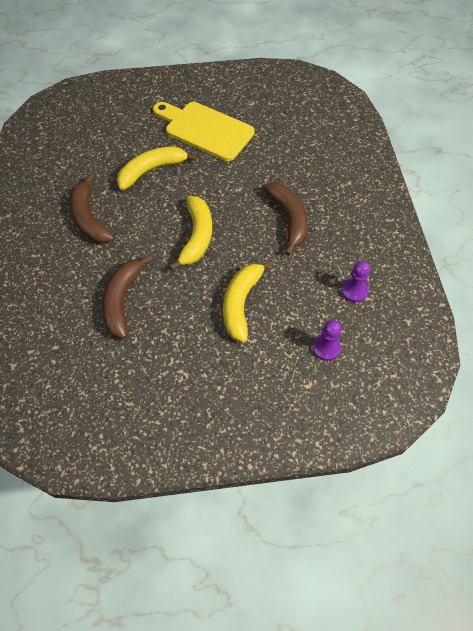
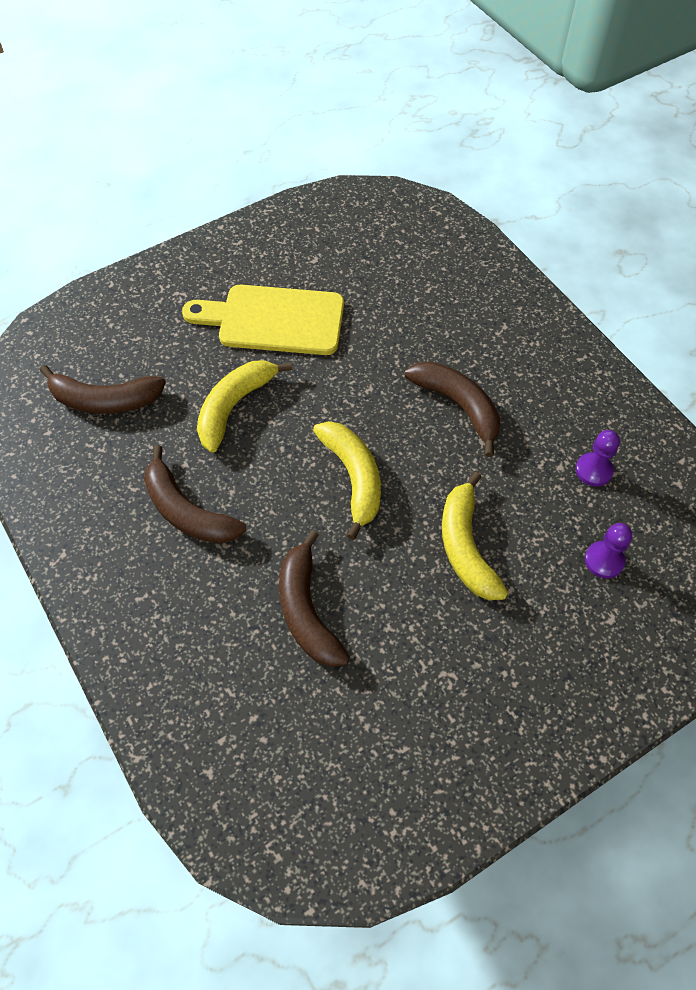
camera: 25 degrees left, 0 degrees up
none -> brown banana [40,365,166,414]

